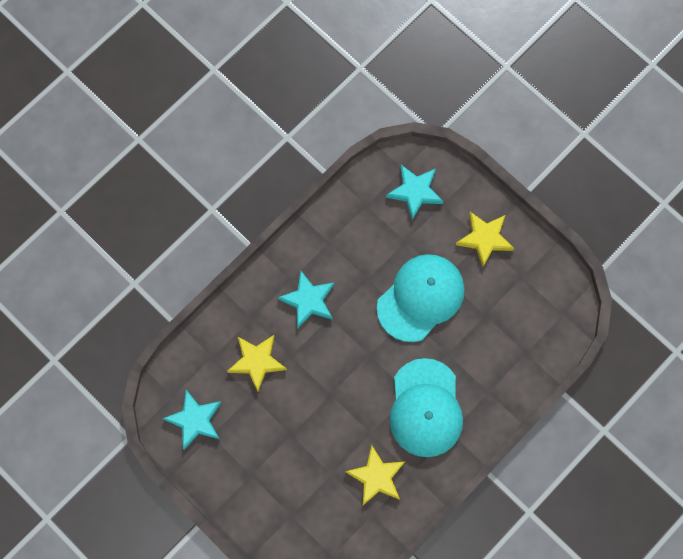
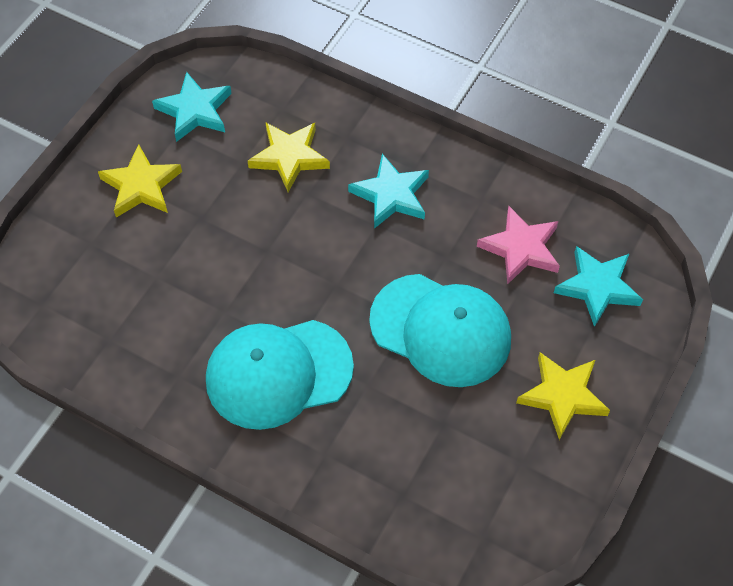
camera: 75 degrees right, 15 degrees down
yellow star [345,445,405,505] -> yellow star moved to [98,144,182,218]
none -> pink star [477,206,560,285]

